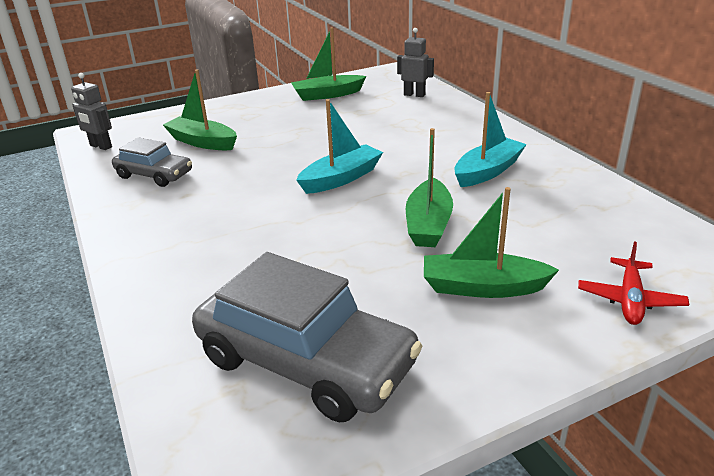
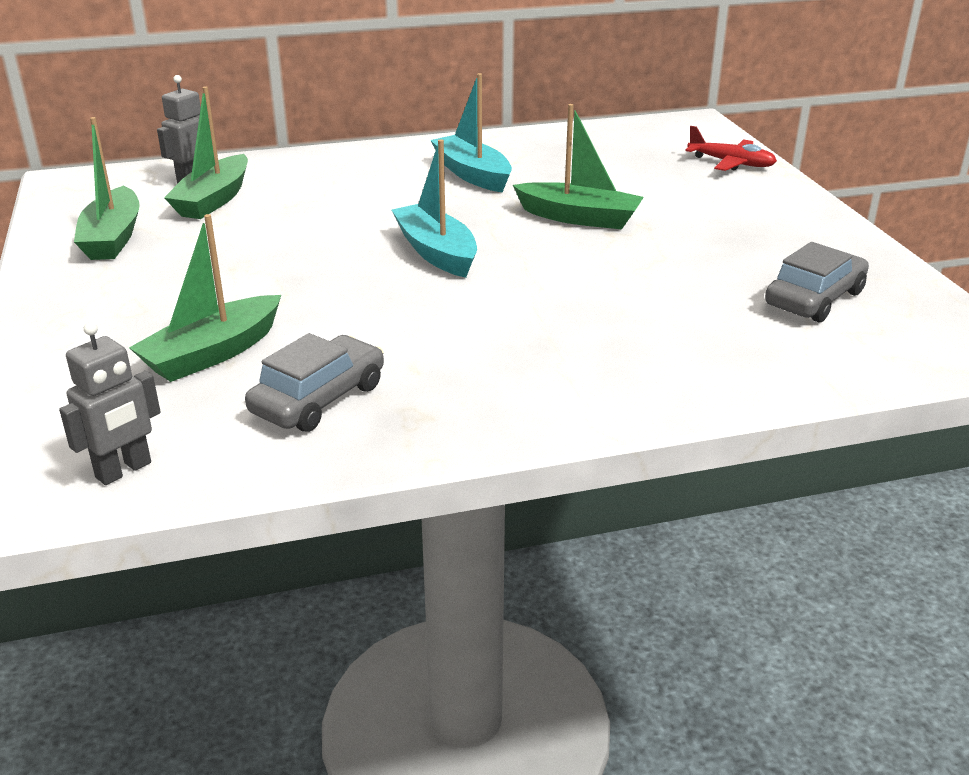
camera: 80 degrees left, 0 degrees up
grey car [192,252,422,422] -> grey car [765,242,869,322], size x0.56
green boat [424,187,559,298] -> green boat moved to [164,86,248,219]

